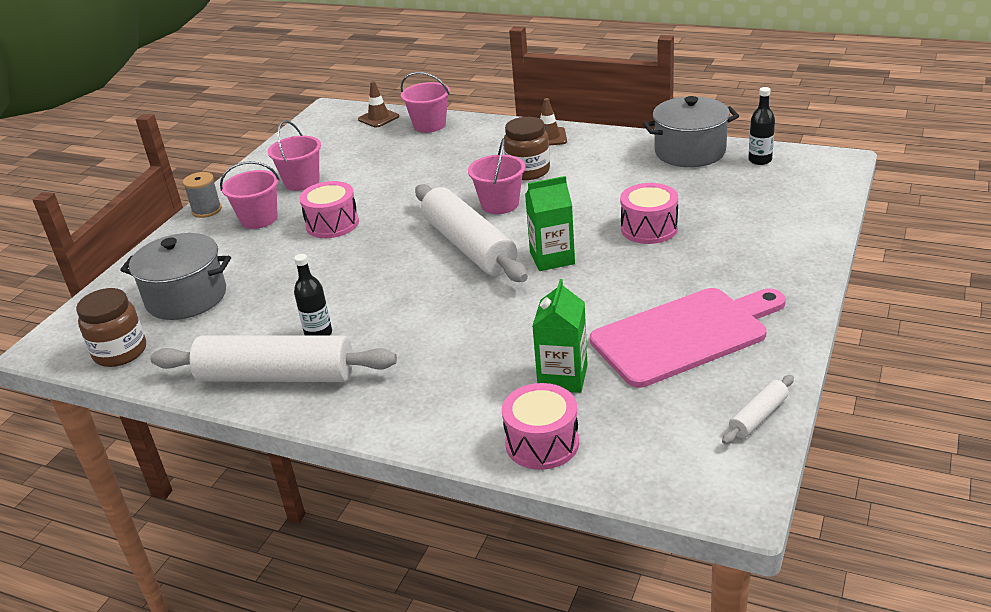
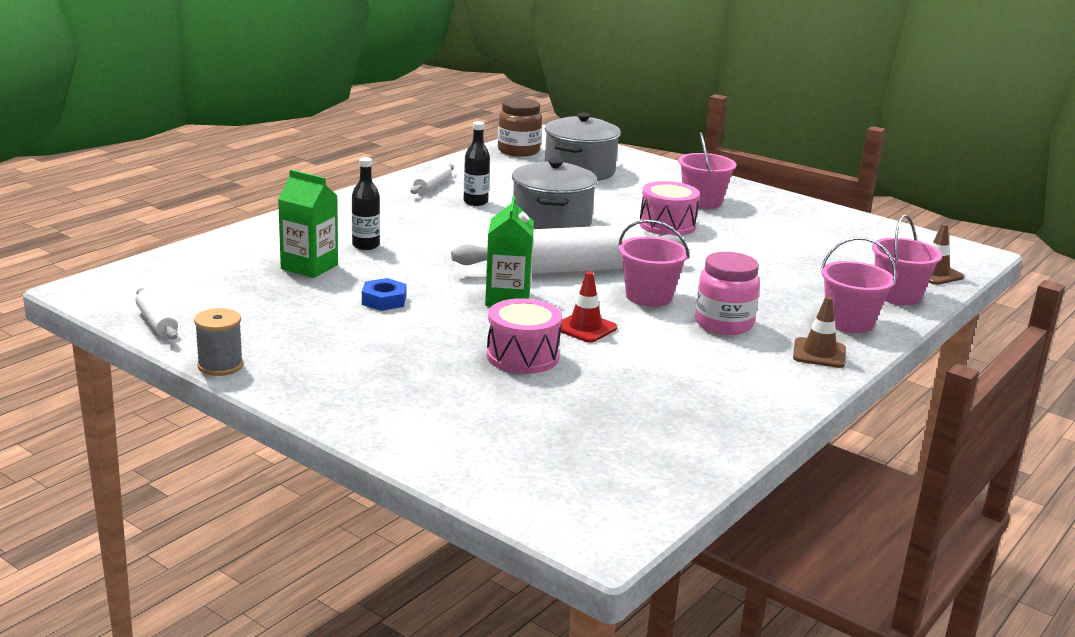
camera: 100 degrees right, 10 degrees down
white rolling pin [150,336,397,382] -> white rolling pin [411,163,454,194], size x0.44
grey spool [183,172,222,218] -> grey spool moved to [194,308,243,376]
pink bucket [268,120,321,191] -> pink bucket moved to [820,237,897,333]
pink drum [502,383,579,470] -> none
brown jar [504,117,550,180] -> pink jar [695,252,760,335]
pink cutting board [590,288,786,388] -> none
grey pot [643,96,739,167] -> grey pot moved to [512,158,597,229]
black bottle [748,87,775,165] -> black bottle moved to [352,157,380,250]
none -> blue nut [362,278,407,311]
none -> red traffic cone [561,271,617,343]

